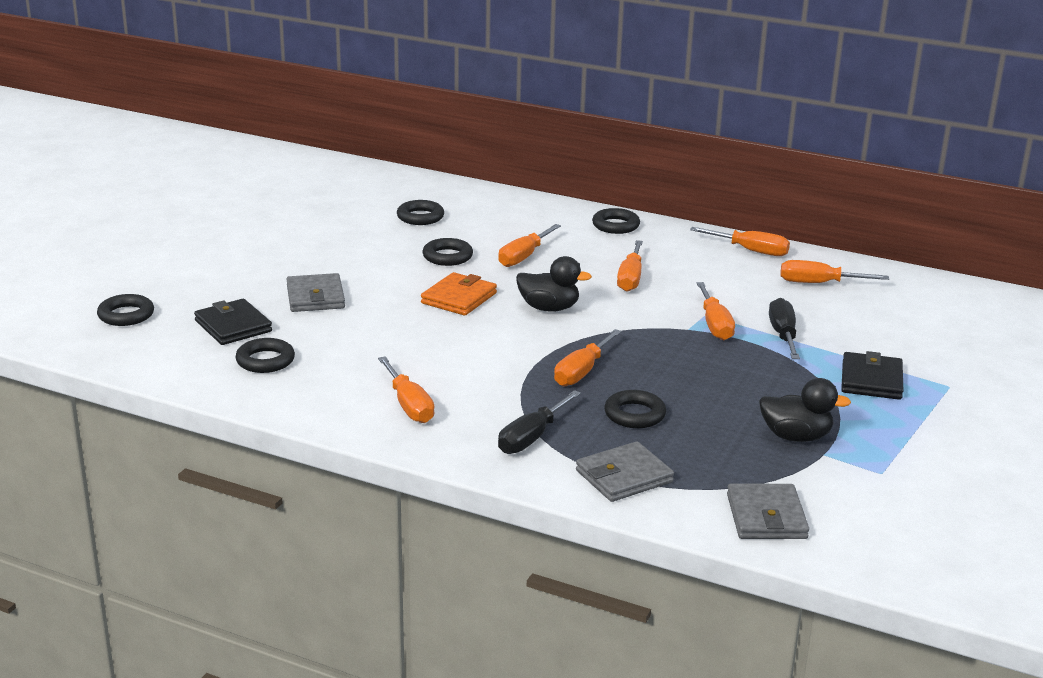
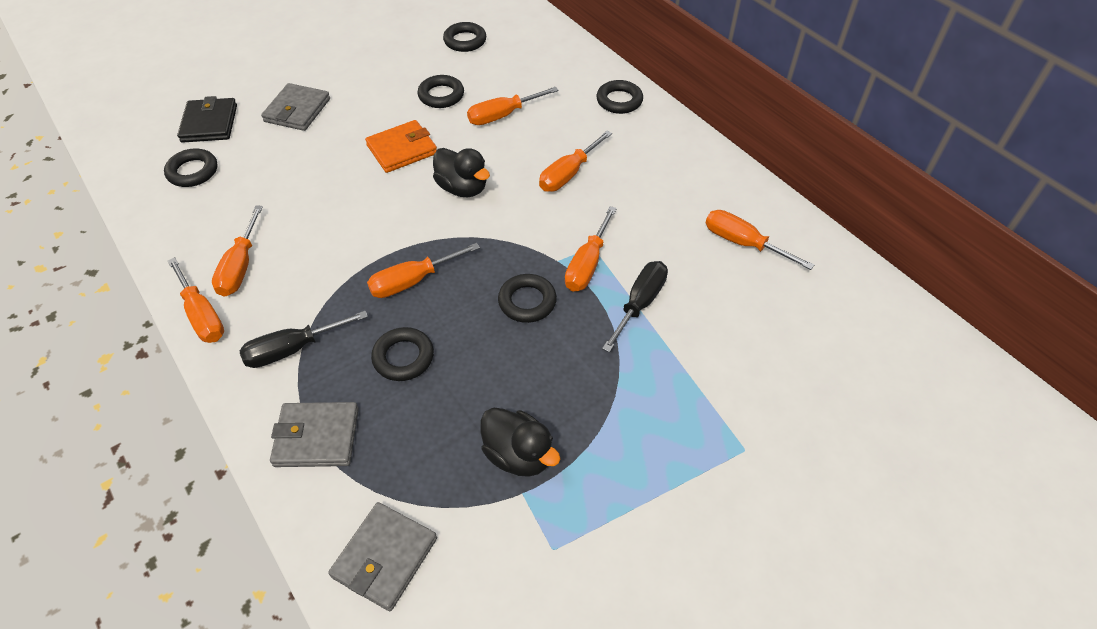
camera: 30 degrees right, 25 degrees up
black ring [97,294,154,326] -> black ring moved to [498,274,557,323]
orange screwdriver [690,227,790,256] -> orange screwdriver moved to [168,257,224,343]
black wallet [841,351,903,400] -> none

